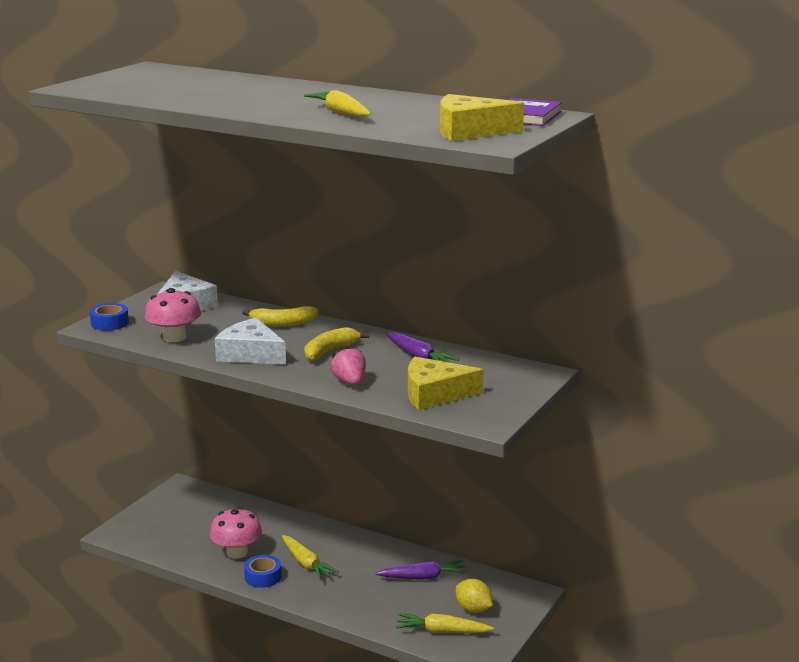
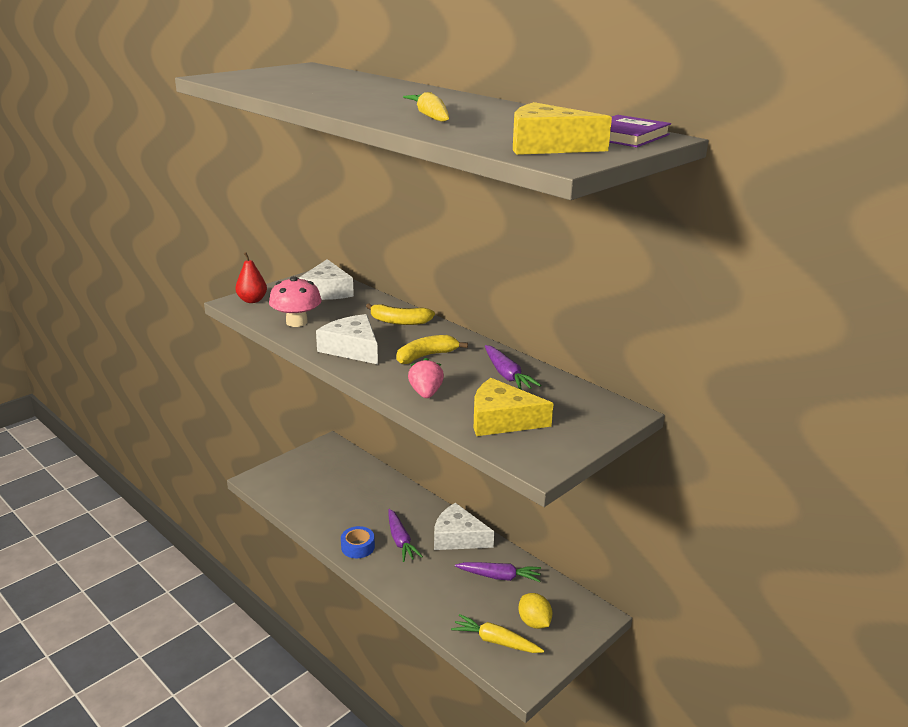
camera: 15 degrees right, 5 degrees up
blue tape [90,303,129,330] -> red pear [235,252,267,303]
pink mushroom [210,507,262,559] -> none
yellow carrot [282,535,338,580] -> purple carrot [388,509,423,562]
none -> white cheese [434,503,494,550]

